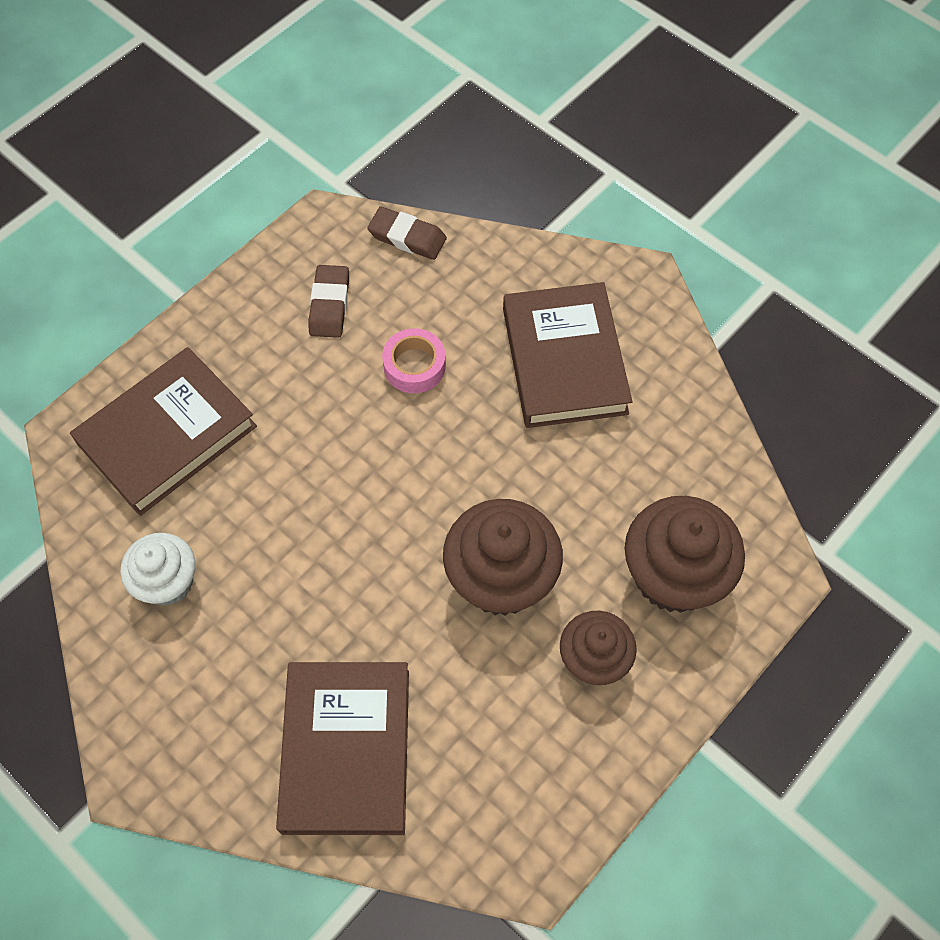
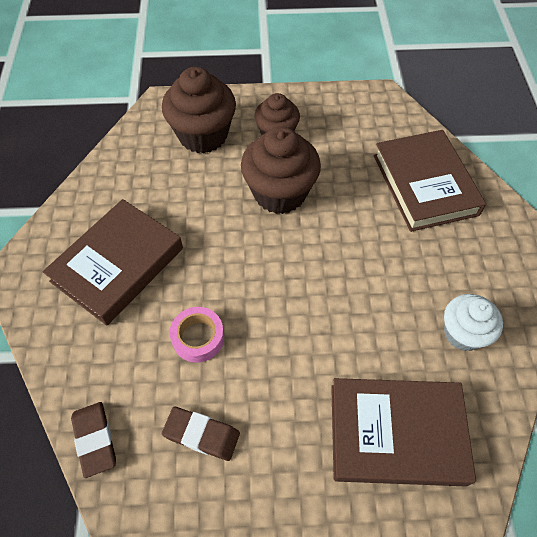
camera: 135 degrees left, 5 degrees down
brown book [276,662,409,835] -> brown book turned 60 degrees counterclockwise [374,130,486,232]
brown eraser [308,265,349,338] -> brown eraser turned 60 degrees clockwise [162,407,240,461]

